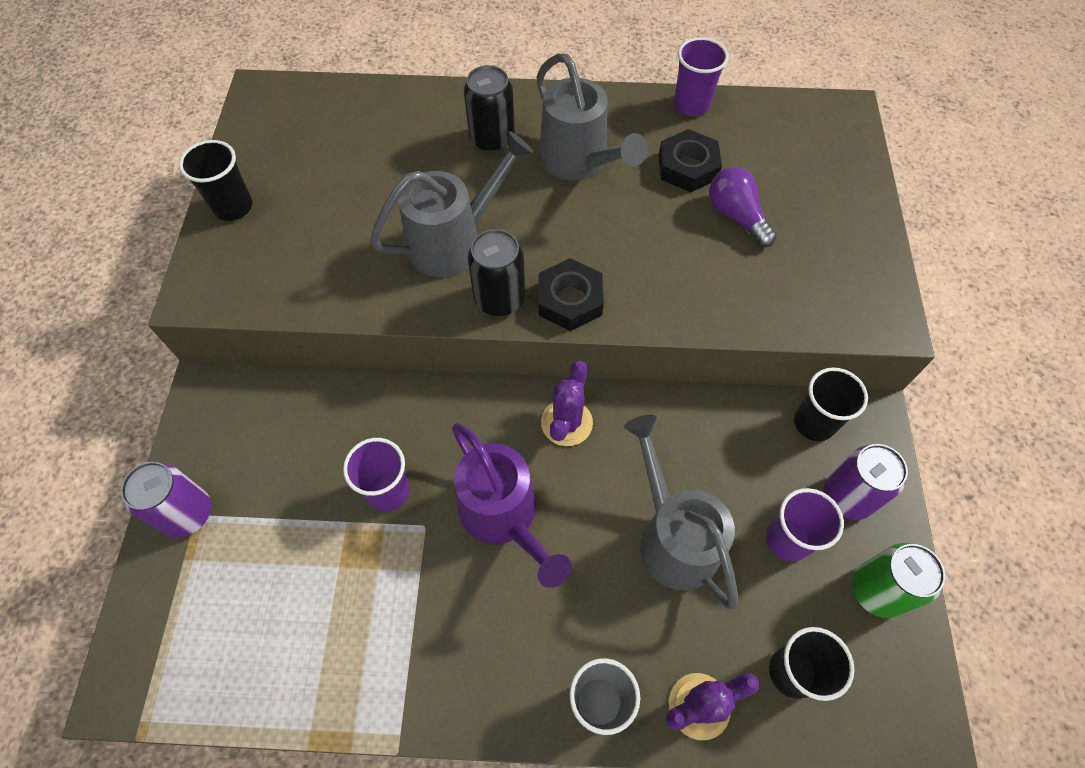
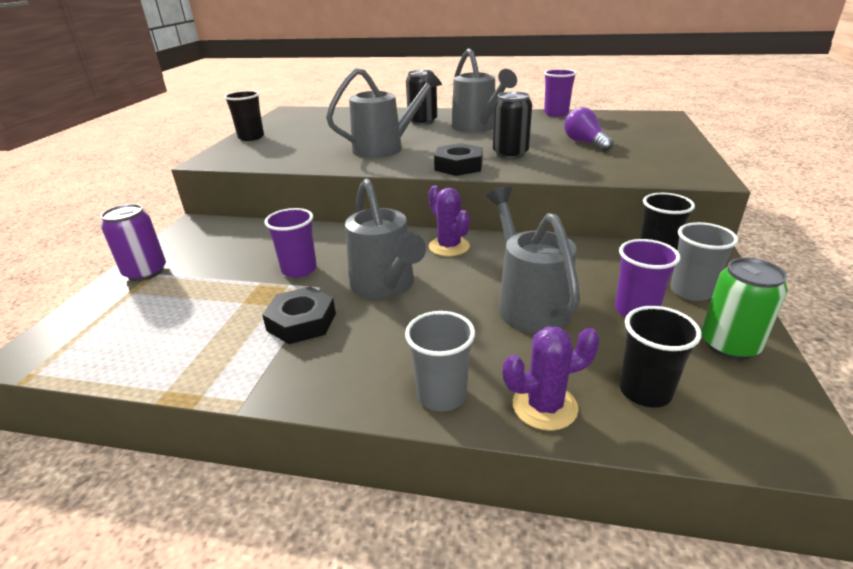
camera: 10 degrees right, 30 degrees down
purple watering can [452,423,571,588] -> grey watering can [345,178,426,299]
black can [467,229,525,316] -> black can moved to [493,91,532,159]
purple cactus [541,361,593,446] -> purple cactus turned 60 degrees counterclockwise [429,186,470,256]
black nut [659,129,722,192] -> black nut moved to [262,287,336,344]
purple can [824,444,908,520] -> grey cup [670,222,738,301]

